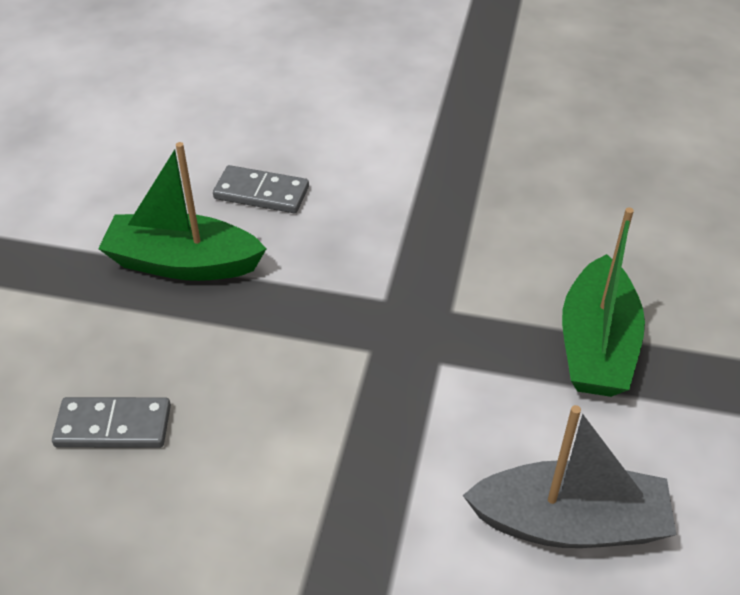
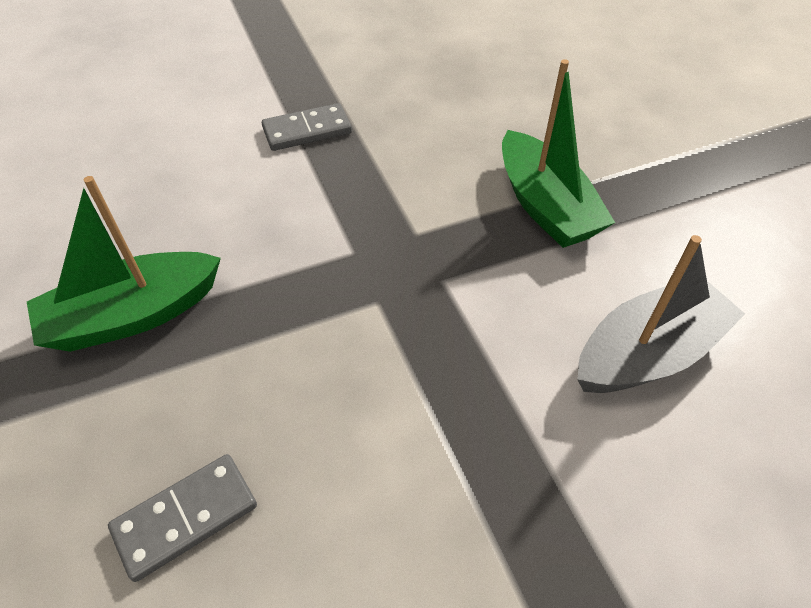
camera: 35 degrees left, 5 degrees up
grey domino [213,165,309,213] -> grey domino moved to [262,103,352,151]

